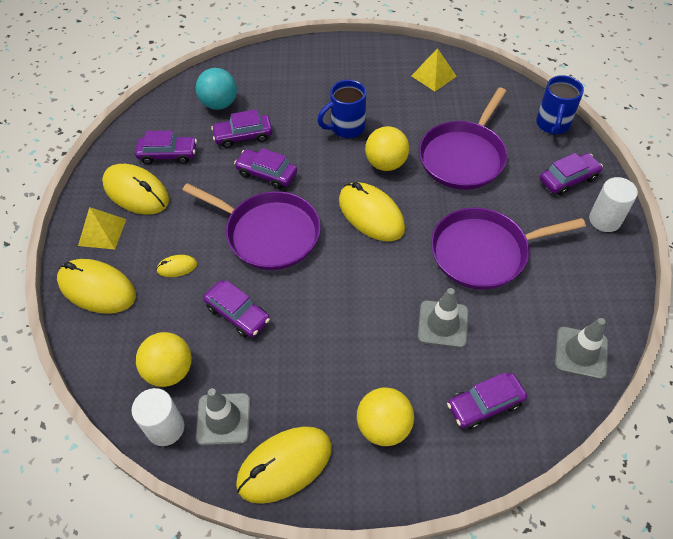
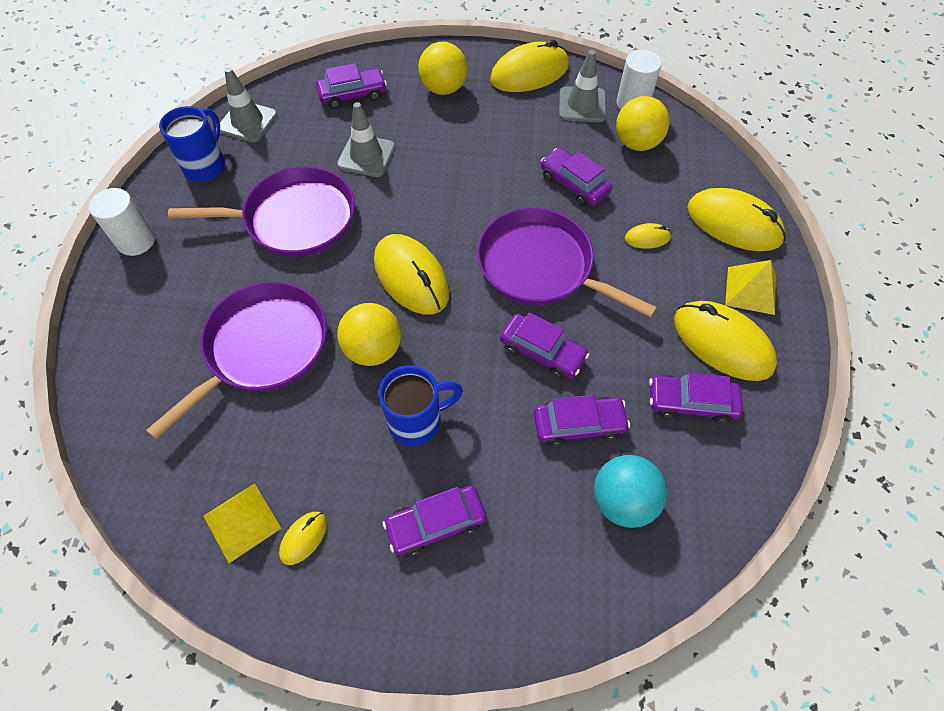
camera: 175 degrees left, 5 degrees up
blue mug [536,75,584,135] -> blue mug moved to [159,106,225,182]
purple car [540,153,603,196] -> purple car moved to [382,486,487,557]
none -> yellow mouse [279,512,327,565]

